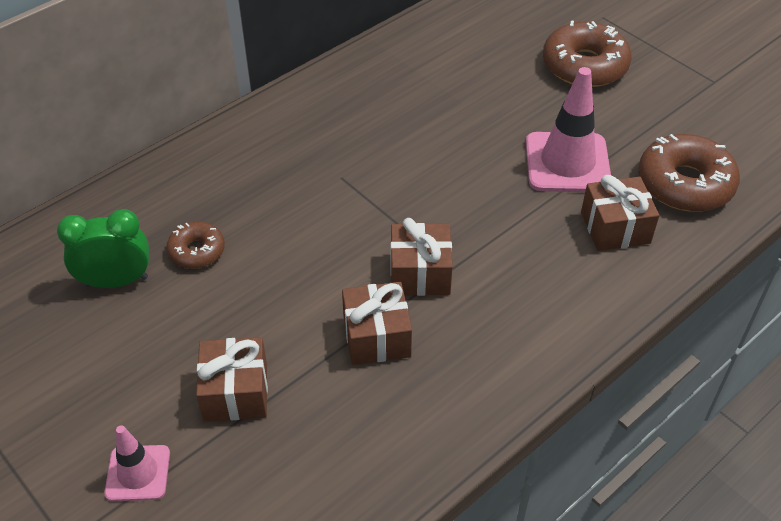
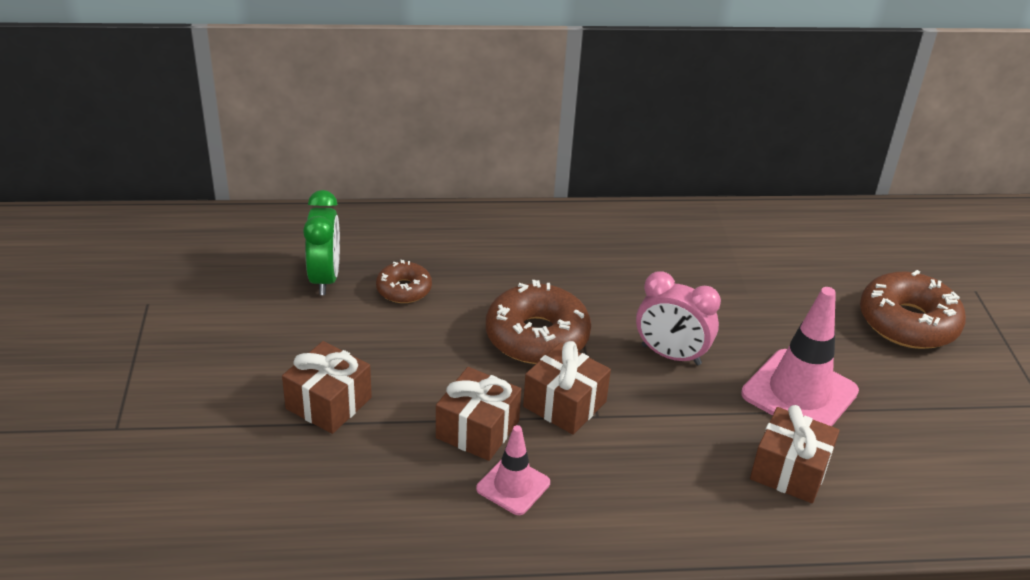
camera: 35 degrees right, 10 degrees down
green clock [57,209,149,288] -> green clock turned 60 degrees clockwise [303,190,340,295]
pink traffic cone [104,425,170,501] -> pink traffic cone moved to [476,425,550,515]
brown donut [638,134,740,212] -> brown donut moved to [486,280,591,364]
none -> pink clock [636,271,721,365]

